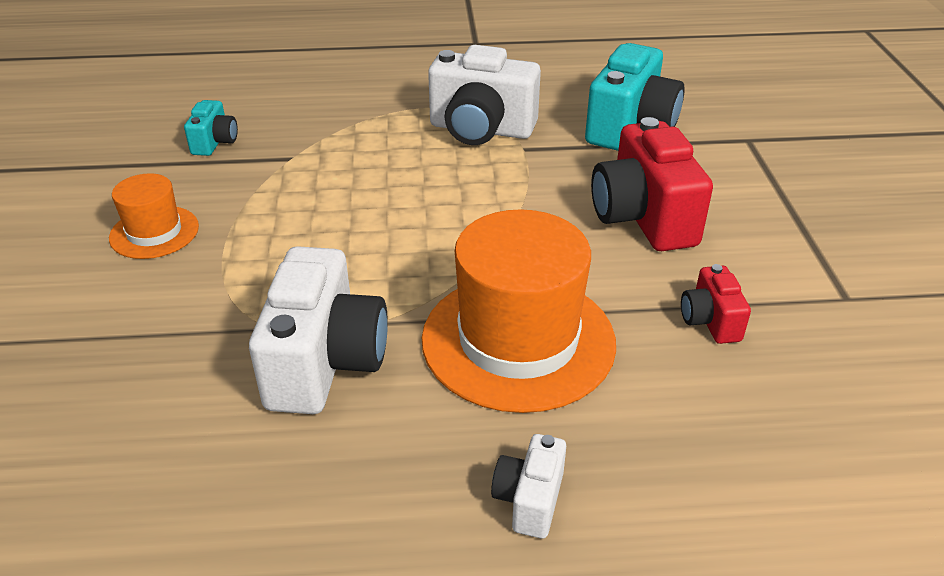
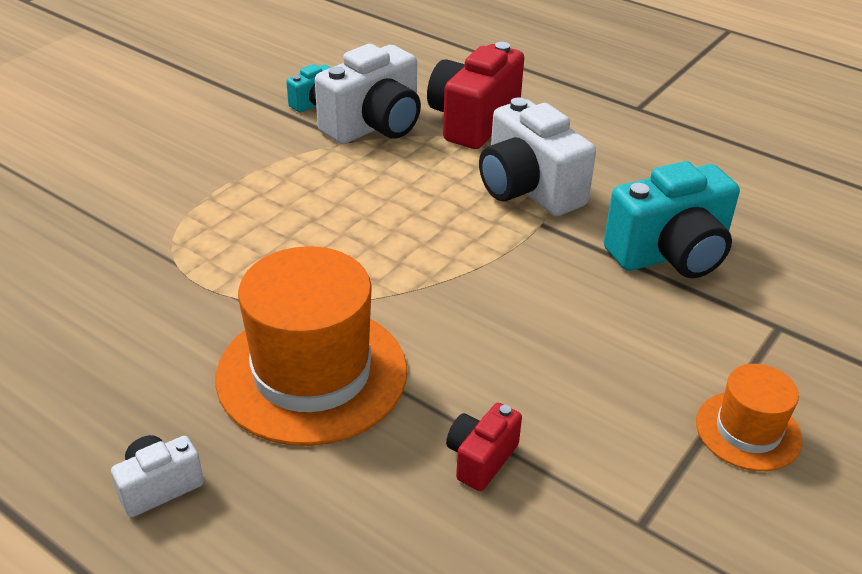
camera: 40 degrees right, 0 degrees up
orange hat [109,173,199,259] -> orange hat moved to [696,364,802,471]
white camera [249,246,388,414] -> white camera moved to [315,44,421,144]
red camera [591,117,713,251] -> red camera moved to [427,42,524,149]

